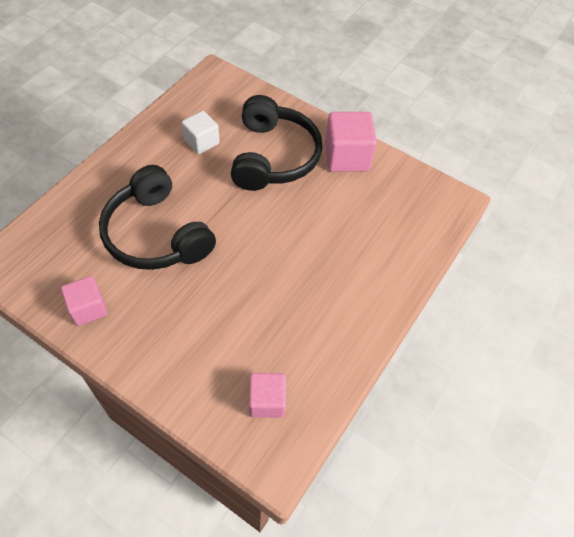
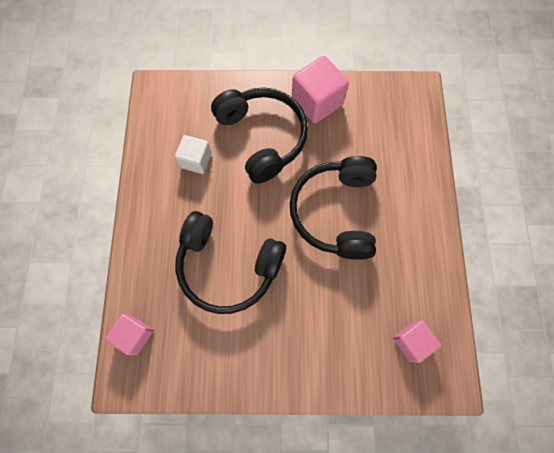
camera: 30 degrees left, 15 degrees up
pink cube [61,276,108,326] -> pink cube moved to [105,314,153,355]
none -> black headphones [290,156,377,260]

